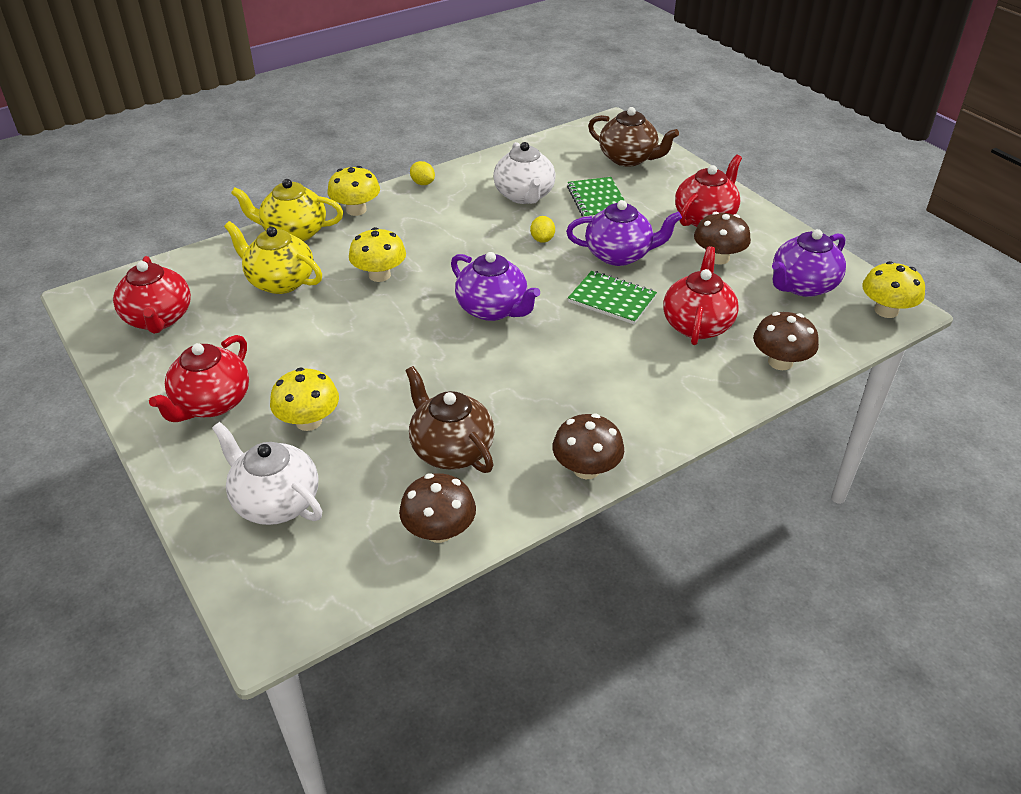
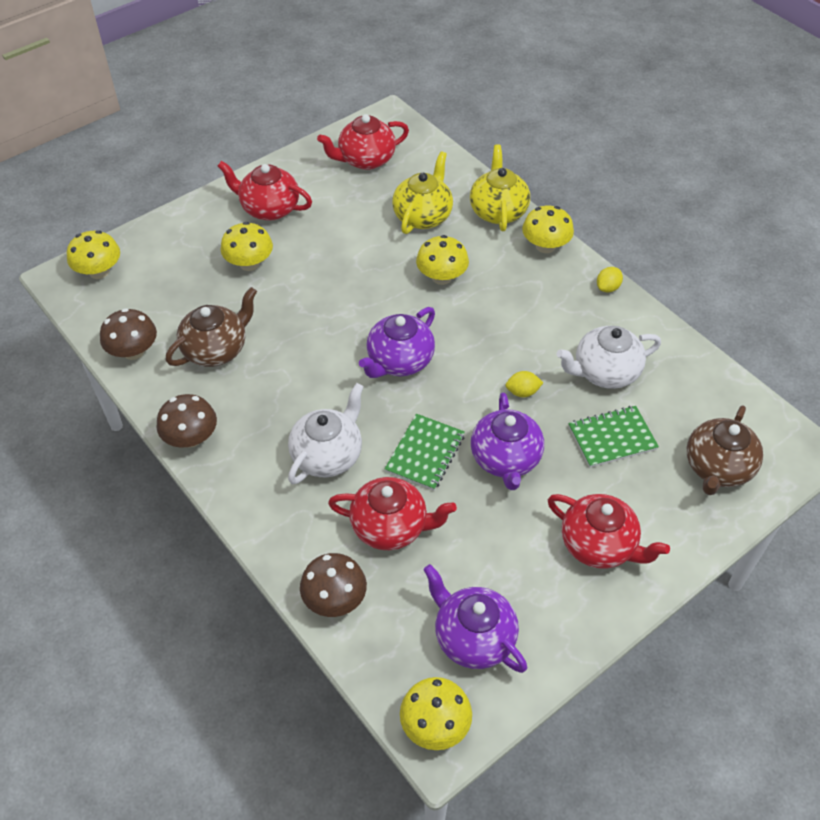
camera: 85 degrees right, 10 degrees up
white teapot [212,422,322,525] -> white teapot moved to [288,383,364,484]
brown mushroom [694,212,751,265] -> none
none -> yellow mushroom [67,230,120,279]

